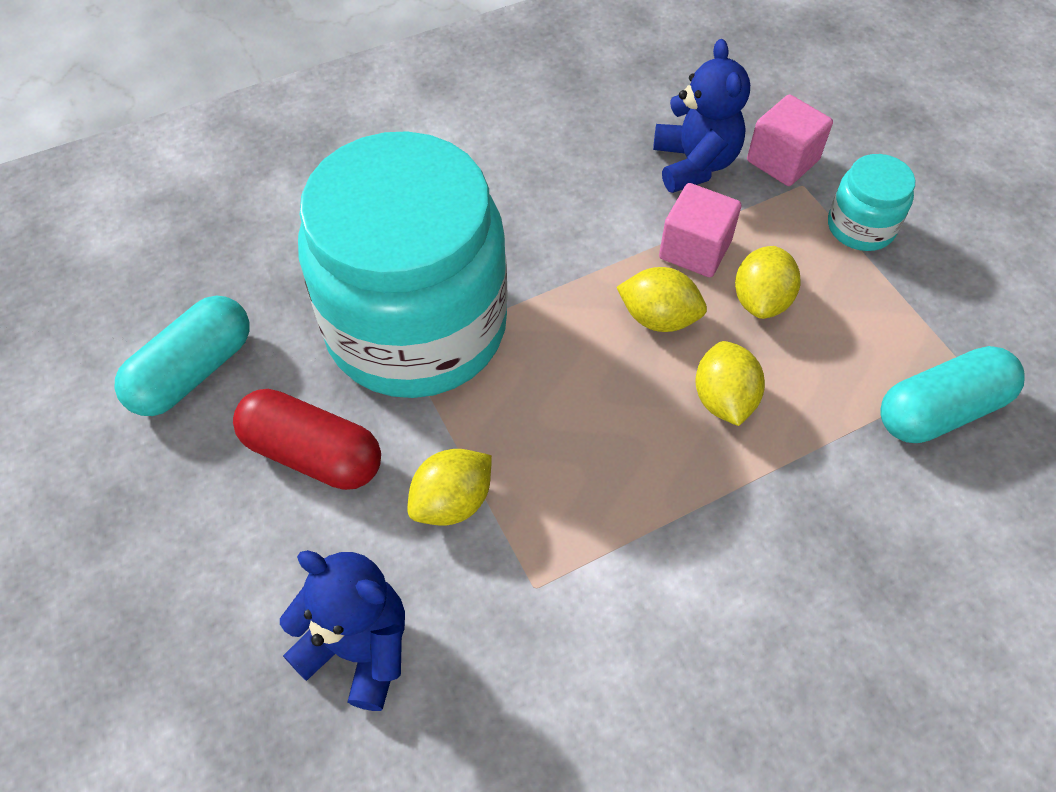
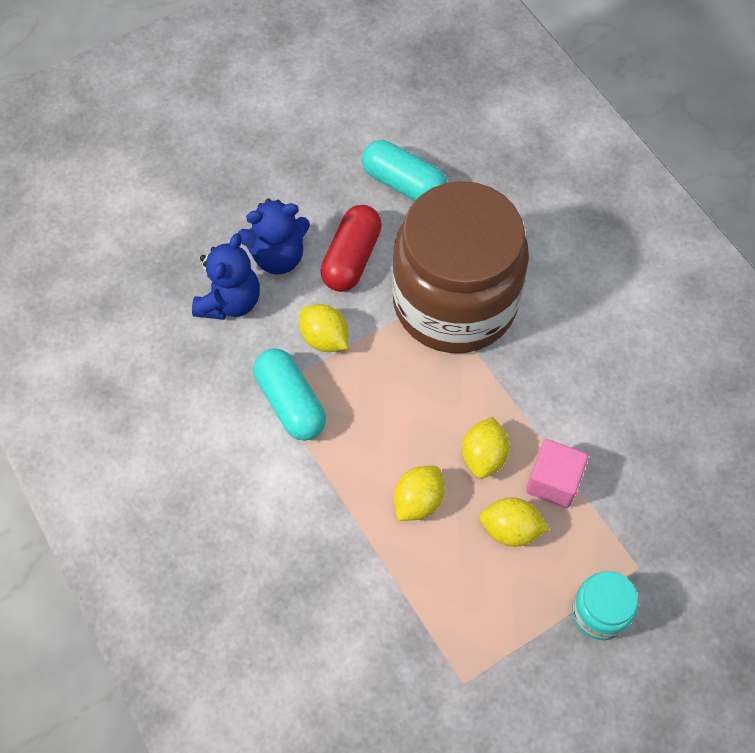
camera: 85 degrees right, 5 degrees up
turquoise jar [298,131,508,398] -> brown jar [392,181,529,353]
blue teddy bear [653,39,750,193] -> blue teddy bear moved to [238,199,310,275]
yellow lemon [695,341,765,426] -> yellow lemon turned 45 degrees counterclockwise [394,466,445,521]
pink cube [747,94,833,186] -> none
turquoise capsule [880,346,1025,443] -> turquoise capsule moved to [254,349,326,441]

